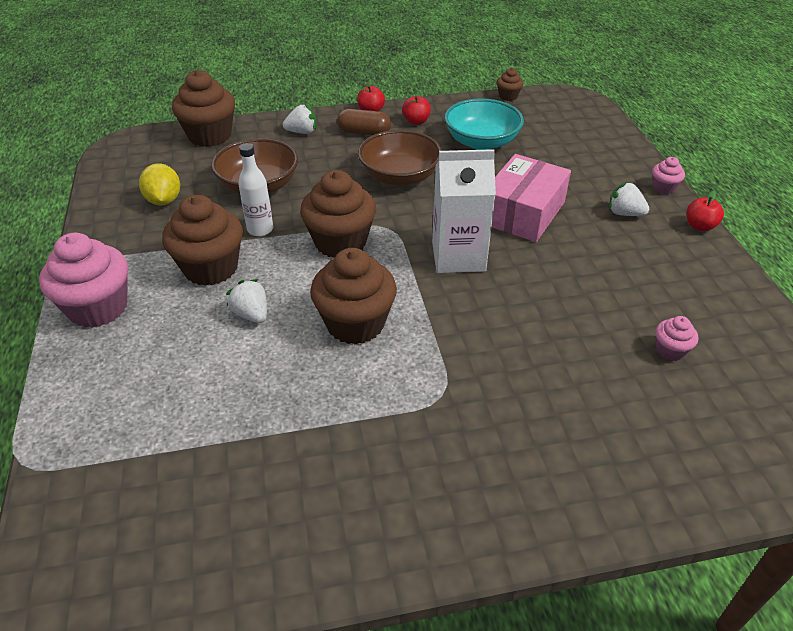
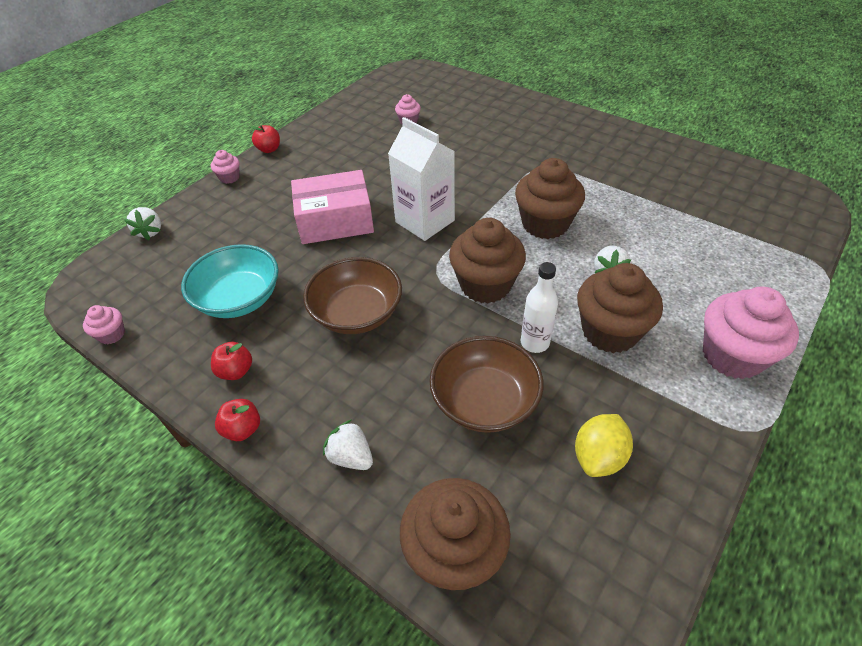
camera: 130 degrees left, 5 degrees up
brown capsule [337,109,391,135] -> none
brown cupcake [497,68,523,101] -> pink cupcake [83,305,125,344]
white strawberry [609,182,649,216] -> white strawberry moved to [125,207,161,240]

